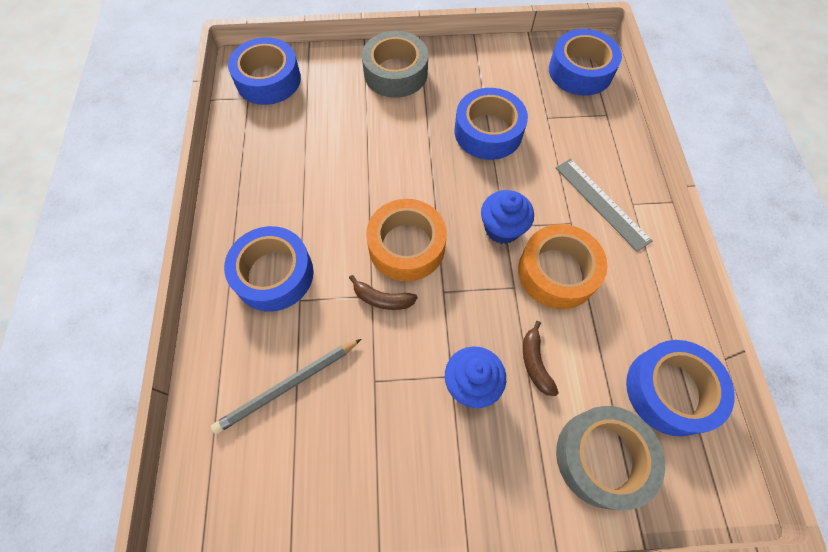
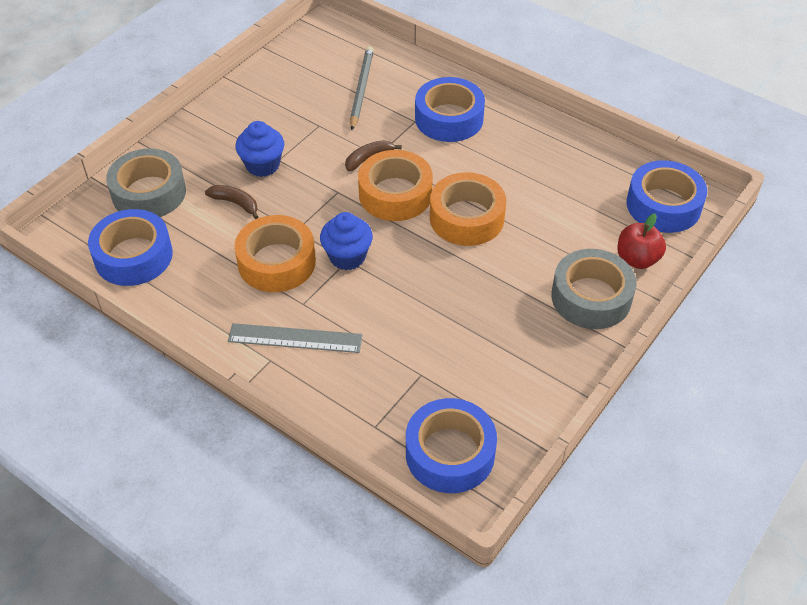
camera: 130 degrees right, 15 degrees down
blue tape [455,88,528,160] -> none
none -> orange tape [430,172,506,246]
none -> red apple [617,213,666,269]

